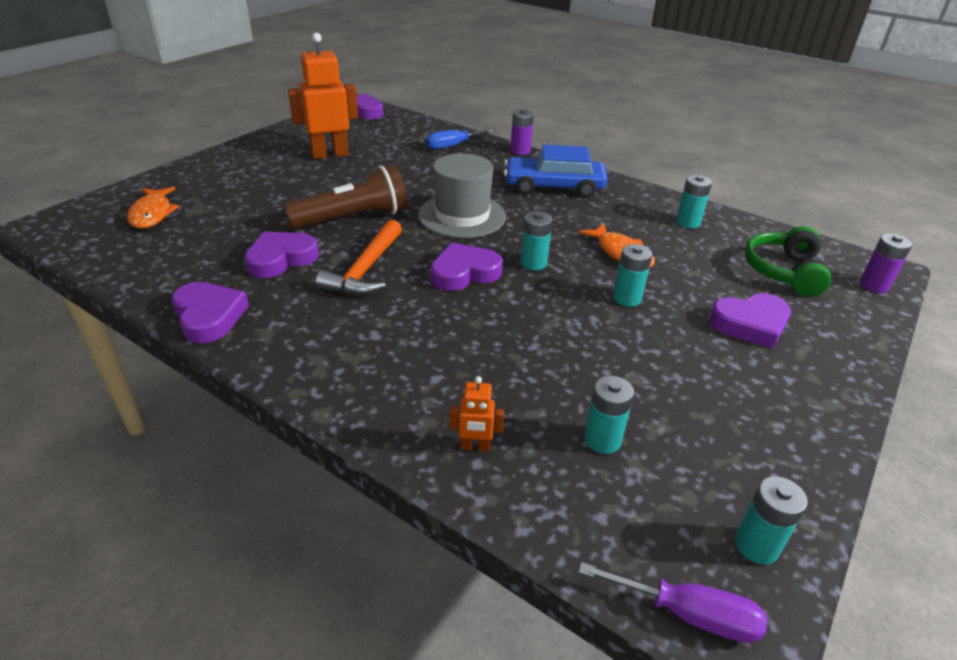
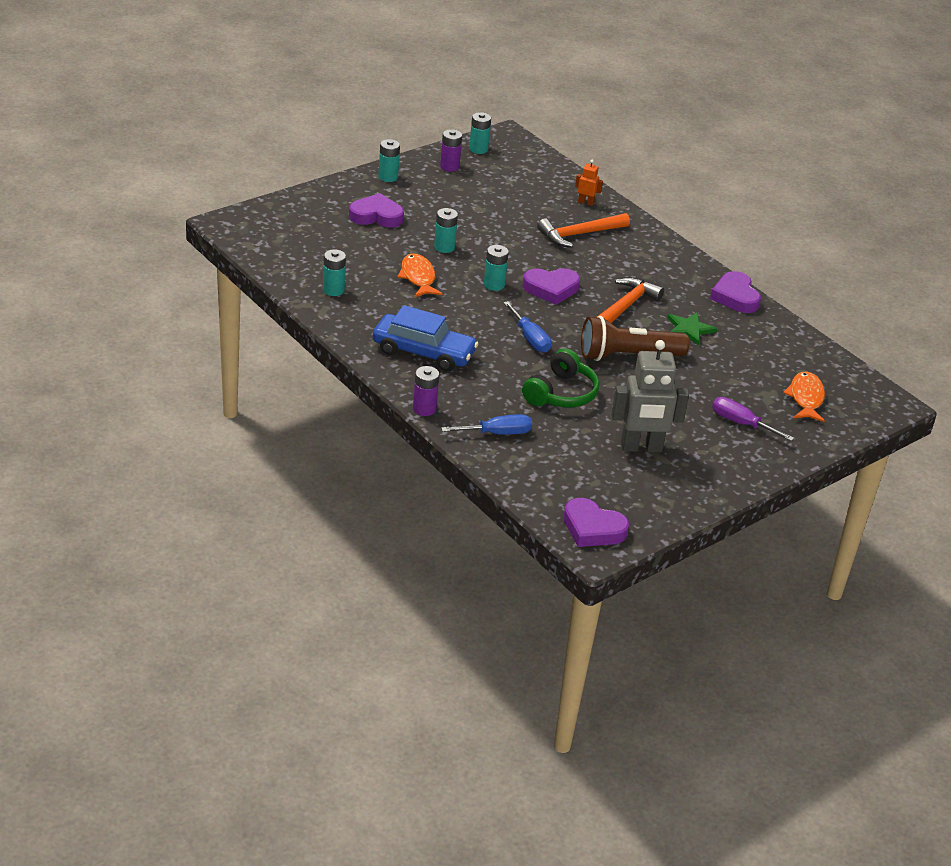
camera: 165 degrees left, 0 degrees up
purple heart [244,231,319,278] -> green star [667,312,717,345]
orange robot [288,33,358,159] -> grey robot [612,340,689,453]
grey hat [418,153,506,238] -> blue screwdriver [503,301,551,353]
purple screwdriver [578,562,767,643] -> purple screwdriver moved to [712,397,794,441]
turquoise battery [584,376,634,454] -> turquoise battery moved to [378,139,400,182]
green headphones [745,226,832,297] -> green headphones moved to [522,348,600,407]
purple battery [860,233,912,293] -> purple battery moved to [440,129,462,172]
none -> orange hammer [537,213,630,247]

